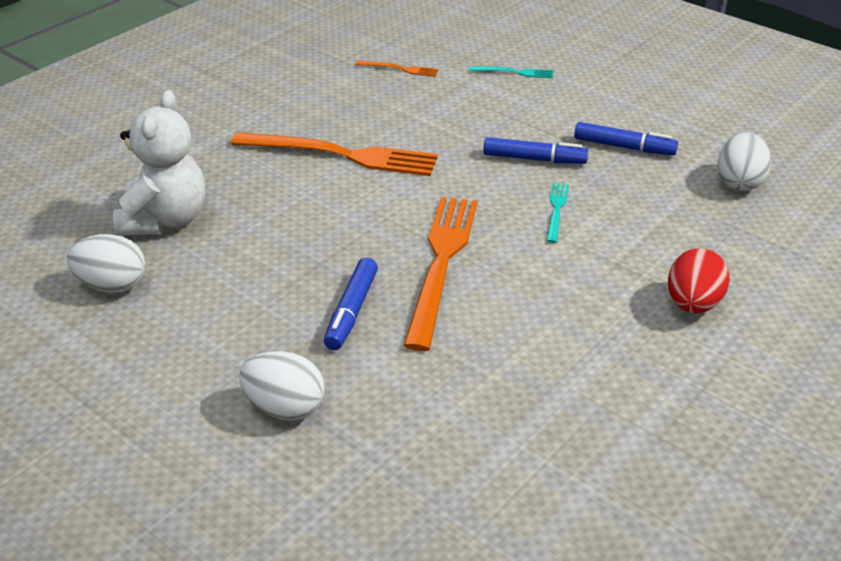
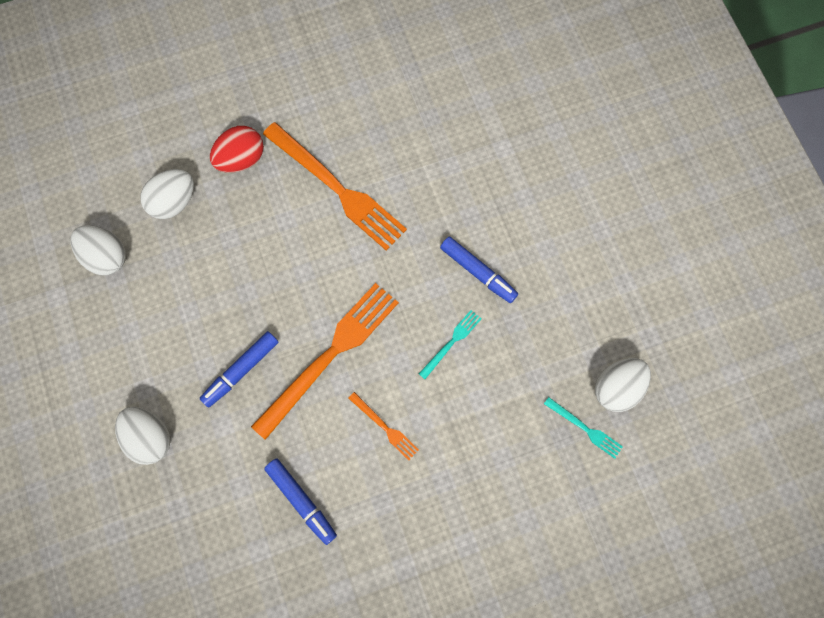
camera: 30 degrees right, 35 degrees up
white teddy bear [113,90,205,236] -> white egg [140,169,194,219]
orange fork [356,61,439,77] -> orange fork moved to [348,392,419,460]
turquoise fork [469,66,553,78] -> turquoise fork moved to [544,397,623,459]
blue marker [574,122,678,155] -> blue marker moved to [264,459,337,545]
red egg [668,248,730,313] -> red egg moved to [210,126,264,173]

